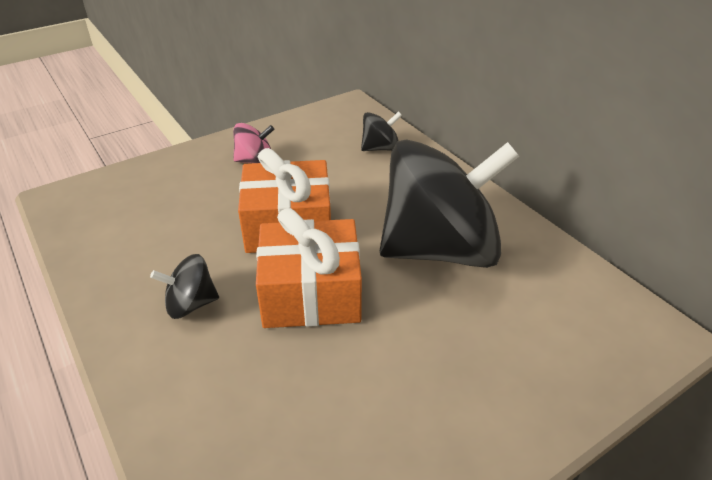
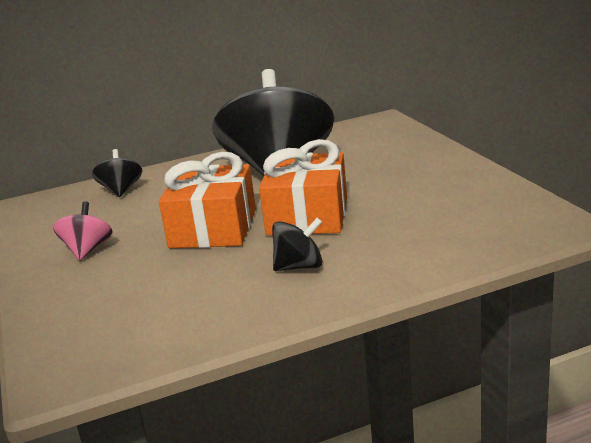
camera: 75 degrees left, 15 degrees down
black spinning top [150,254,219,319] -> black spinning top turned 105 degrees counterclockwise [272,217,322,271]

